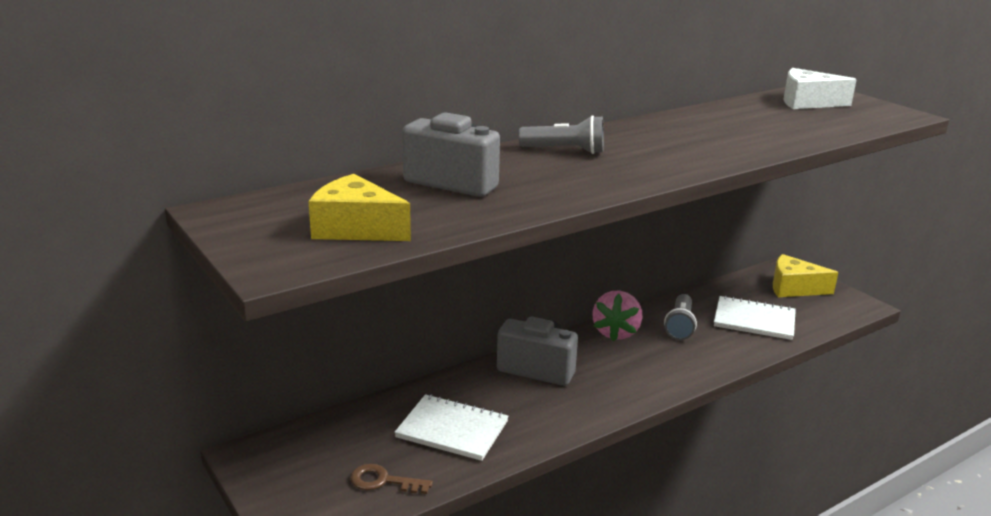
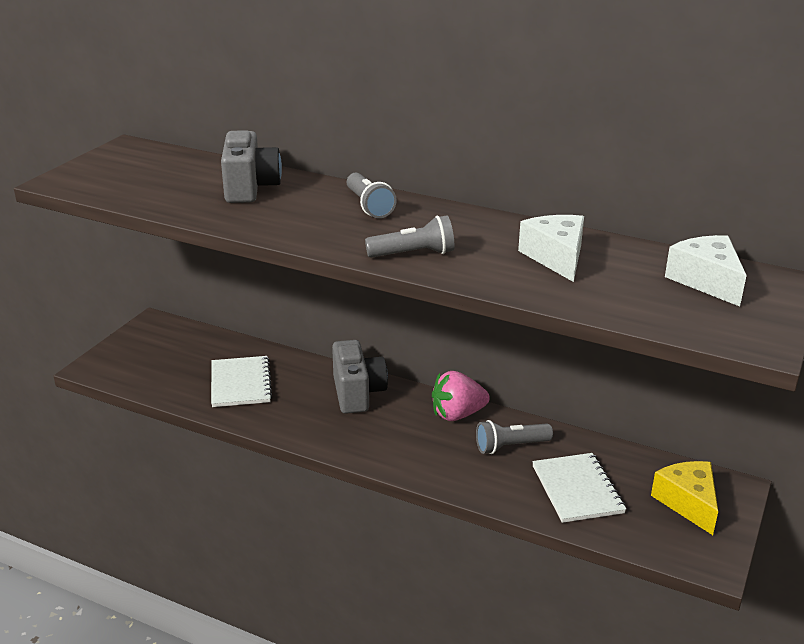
camera: 60 degrees right, 5 degrees up
yellow cheese [309,174,411,241] -> none
brown key [350,464,433,494] -> none
none -> grey flashlight [365,215,454,258]
none -> white cheese [518,215,584,282]

